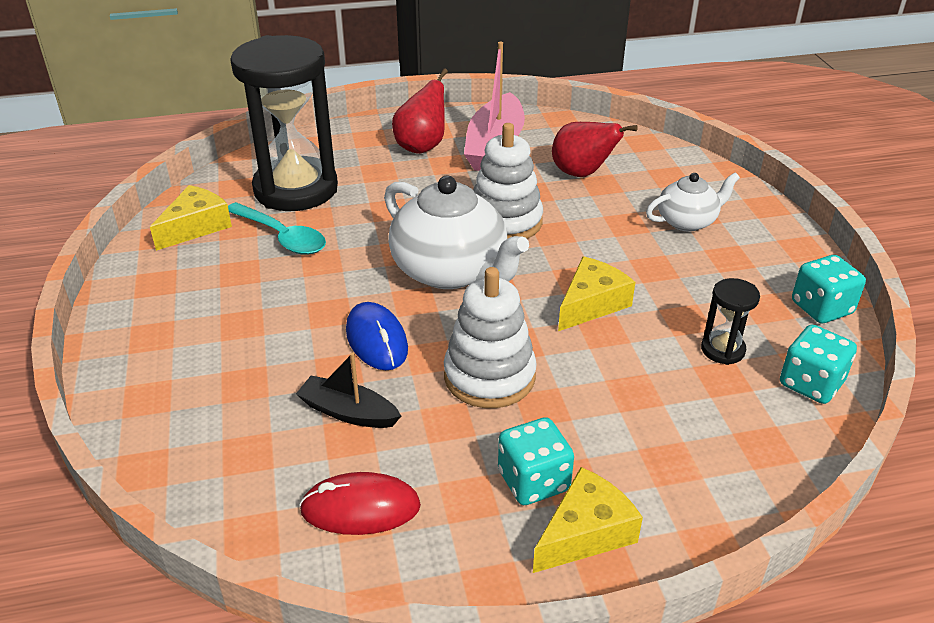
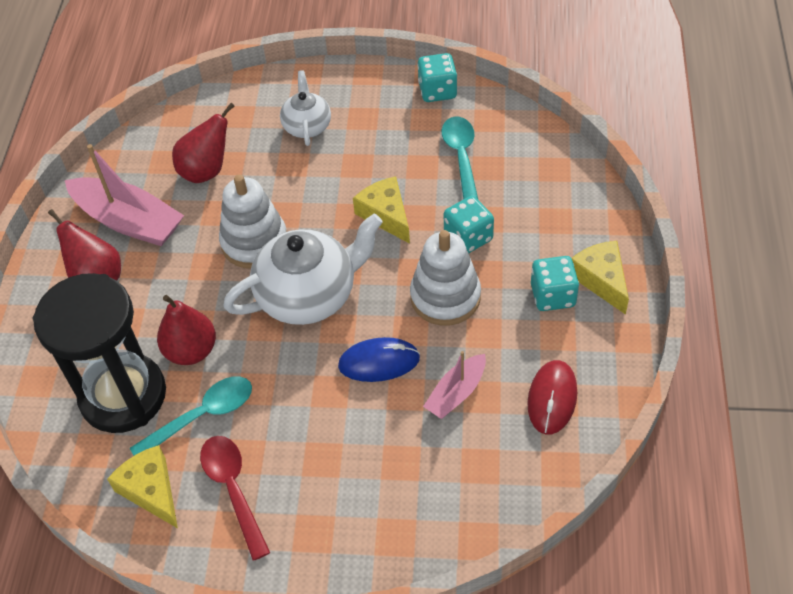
camera: 70 degrees left, 15 degrees up
black boat [296,352,401,428] -> pink boat [423,351,486,419]
black hourglass [701,278,760,365] -> turquoise spoon [442,117,478,199]
turquoise dice [780,324,857,404] -> turquoise dice moved to [444,196,494,253]
none -> red pear [157,295,216,365]
none -> red spoon [200,436,270,561]

